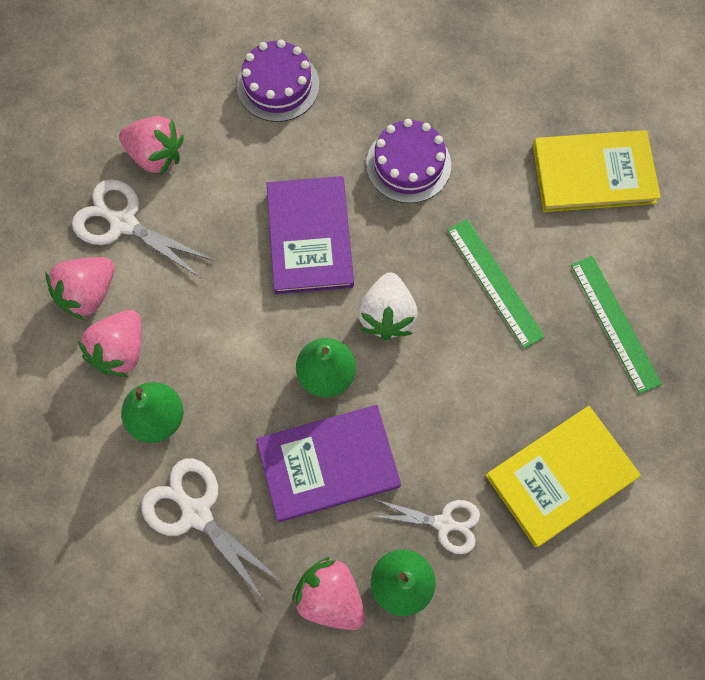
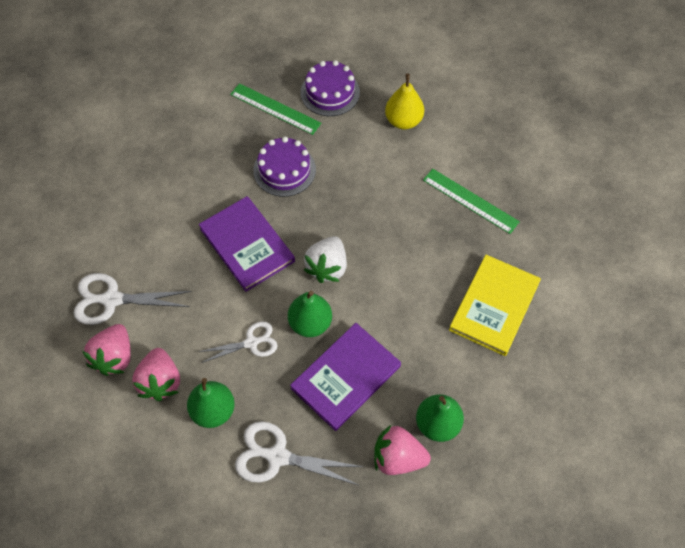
camera: 30 degrees left, 10 degrees down
pink strawberry [119,116,184,175] -> none
purple cake [237,40,319,122] -> purple cake moved to [301,60,360,116]
white strawberry [358,273,418,340] -> white strawberry turned 45 degrees clockwise [304,236,347,283]
white scissors [374,499,480,554] -> white scissors moved to [198,321,278,363]
green ruler [447,219,545,349] -> green ruler moved to [230,83,321,135]
yellow book [533,130,661,212] -> yellow pear [385,74,424,129]

